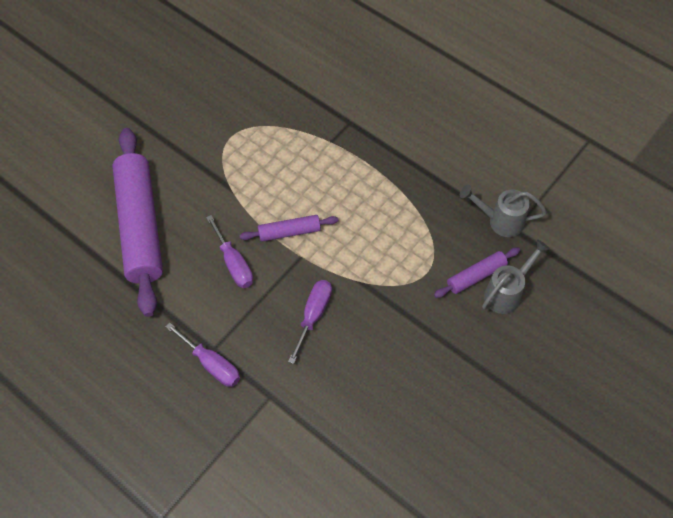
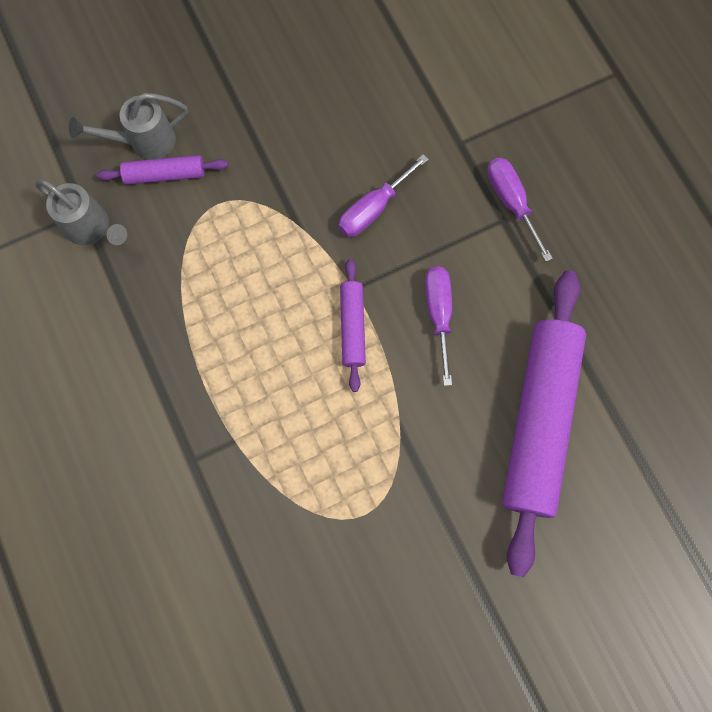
camera: 155 degrees left, 15 degrees up
purple rolling pin [239,215,339,242] -> purple rolling pin turned 75 degrees clockwise [340,259,366,392]

